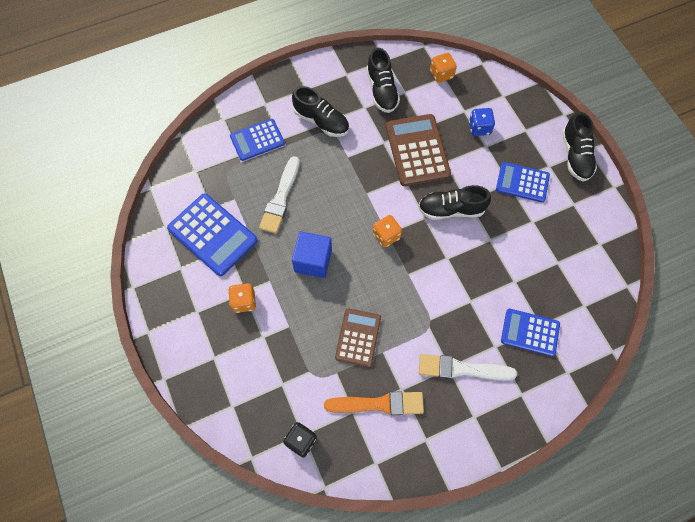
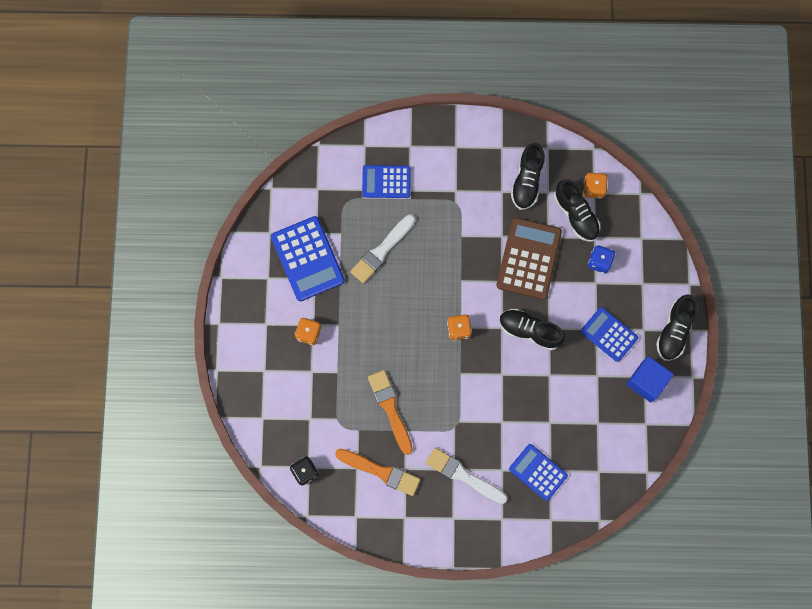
camera: 25 degrees right, 10 degrees up
black shoe [292,86,349,137] -> black shoe moved to [554,179,600,242]
blue cube [292,231,332,278] -> blue cube moved to [626,356,674,402]
brown calculator [335,308,381,367] -> orange brush [368,370,413,455]

